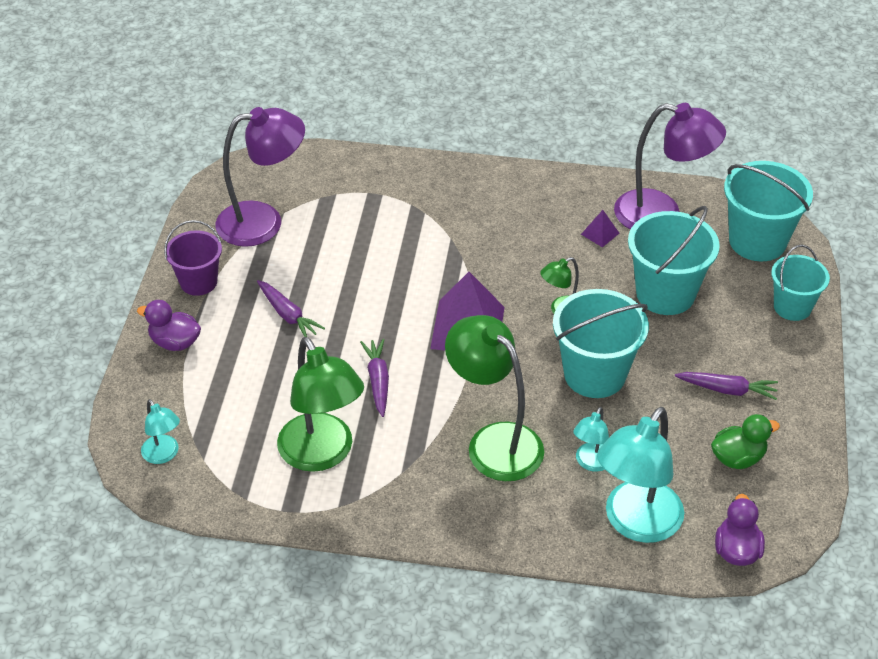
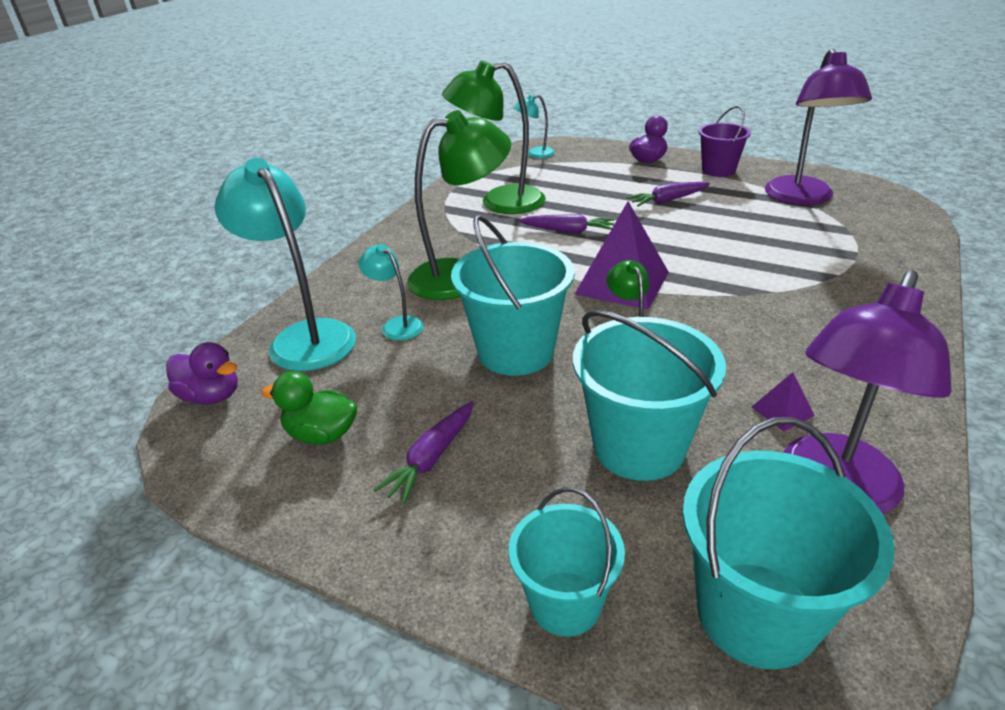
camera: 110 degrees right, 10 degrees down
green duck [711,414,780,469] -> green duck turned 105 degrees clockwise [261,371,357,445]

